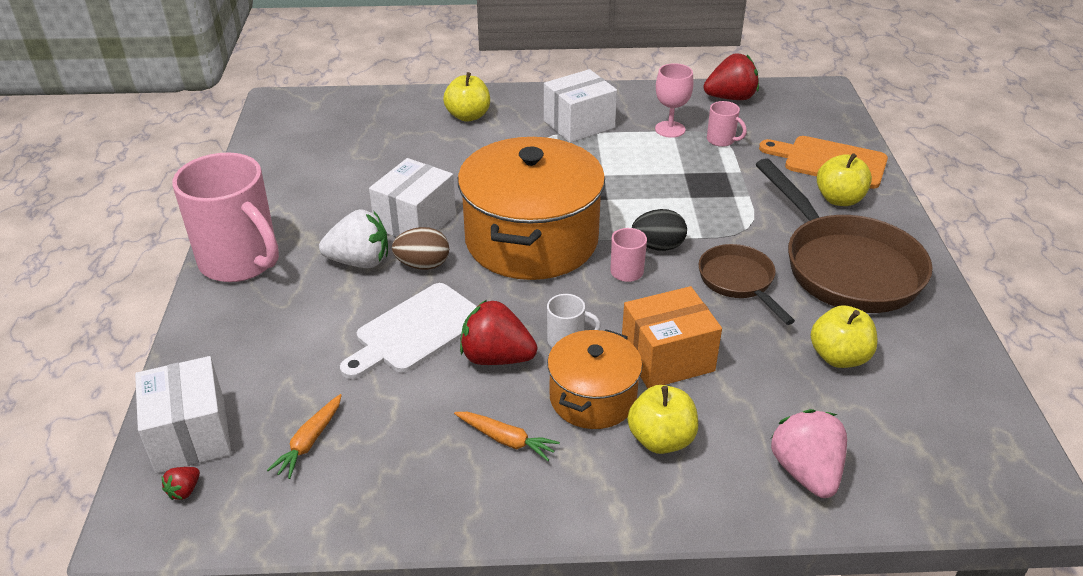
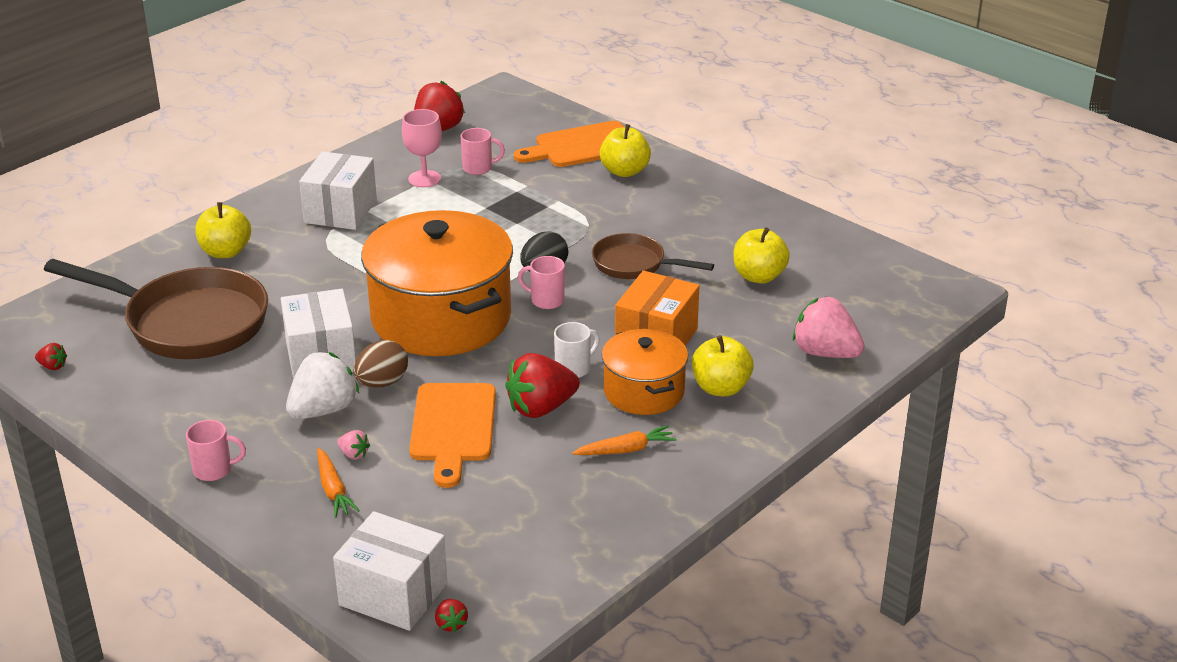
camera: 45 degrees left, 5 degrees down
pink mug [172,152,279,282] -> pink mug [186,420,246,481], size x0.42
orange carrot [267,394,342,479] -> orange carrot moved to [317,448,360,518]
white cutting board [340,283,477,379] -> orange cutting board [409,383,496,488]
brown pan [755,158,933,313] -> brown pan moved to [44,259,268,359]
none -> red strawberry [35,343,67,370]
none -> pink strawberry [337,430,370,460]

